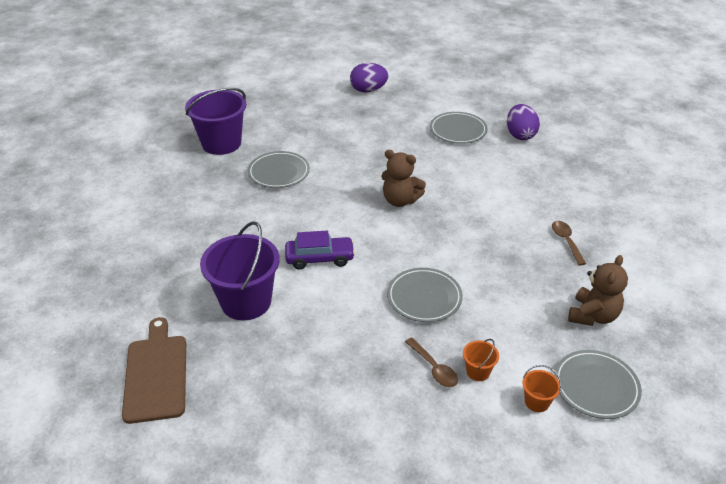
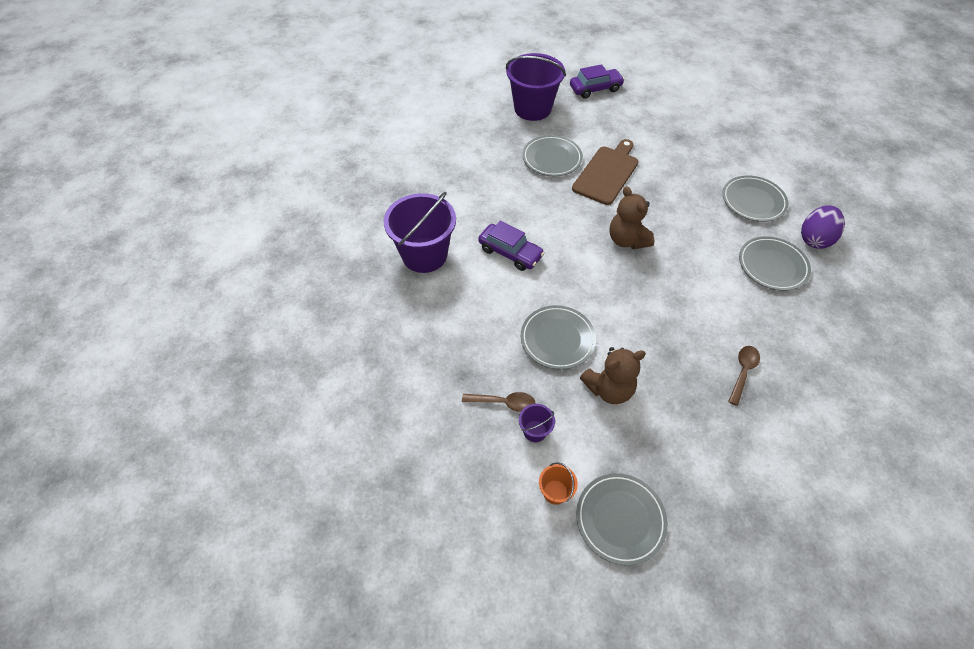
camera: 40 degrees right, 15 degrees up
brown cutting board [122,317,186,424] -> brown cutting board moved to [572,139,639,205]
purple egg [350,63,388,93] -> none
brown spoon [405,337,458,387] -> brown spoon turned 90 degrees counterclockwise [462,392,535,412]
orange bucket [463,339,499,381] -> purple bucket [519,404,555,442]
brown teddy bear [568,255,628,326] -> brown teddy bear moved to [580,347,646,404]
none -> purple car [570,64,625,99]
none -> grey plate [739,236,811,291]

